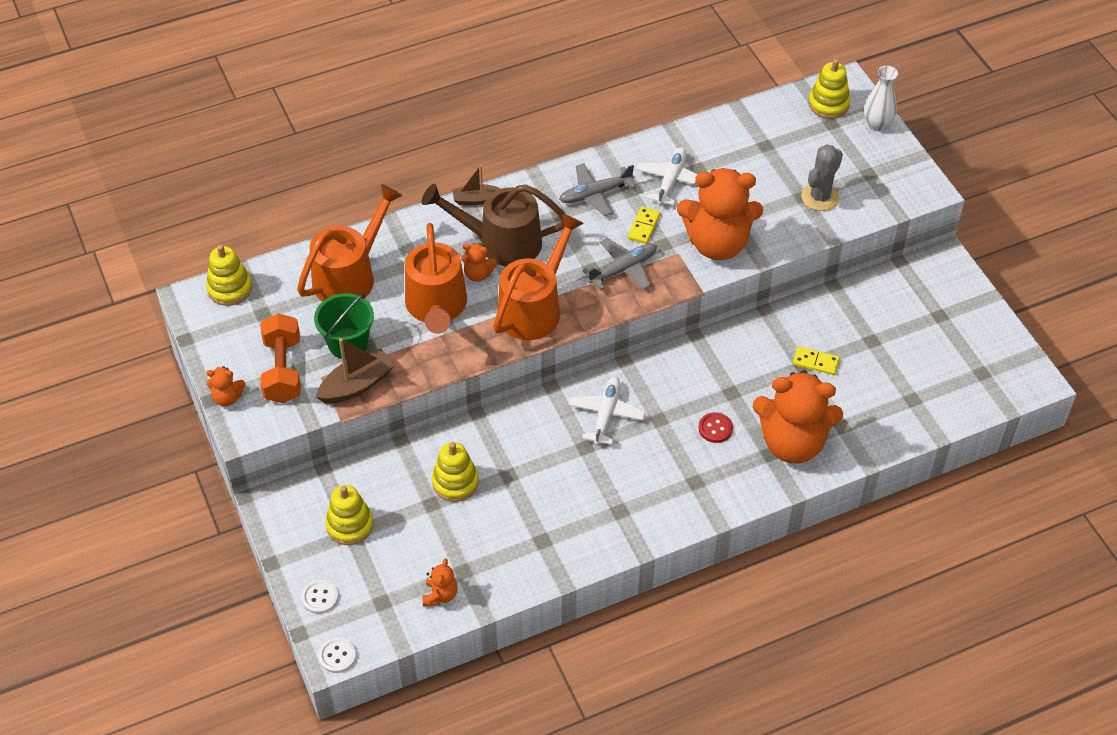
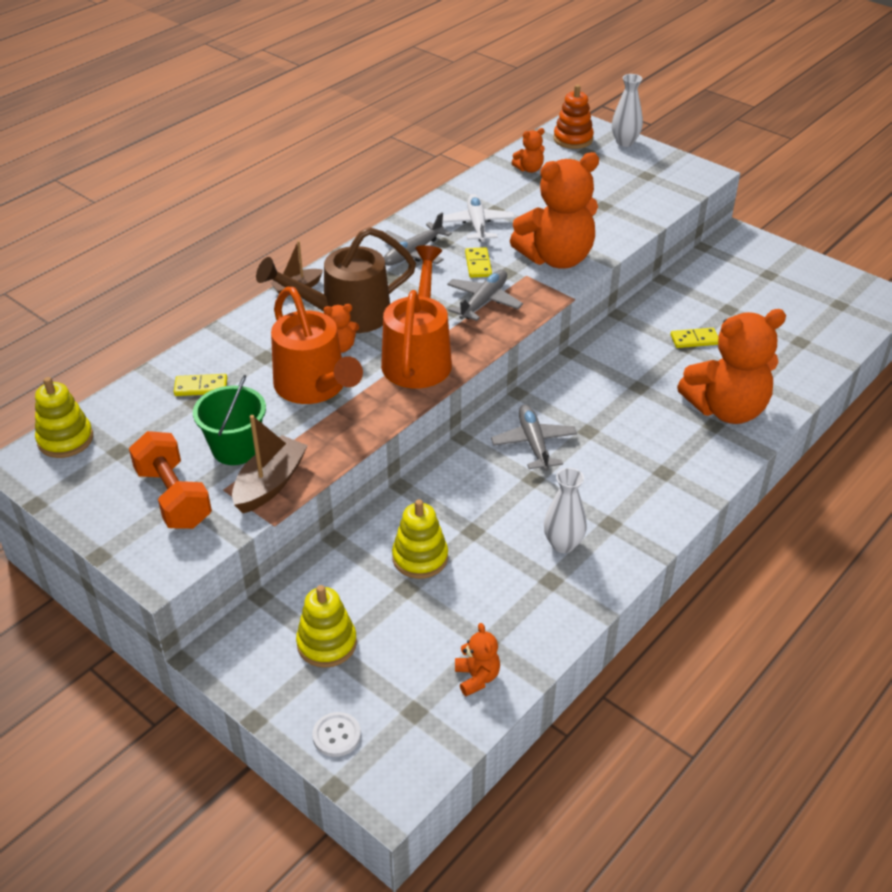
camera: 25 degrees left, 10 degrees down
orange teddy bear [206,366,246,406] -> orange teddy bear moved to [511,128,545,173]
orange watering can [297,184,403,302] -> yellow domino [174,374,227,396]
white button [318,637,356,673] -> none
white plane [568,376,645,445] -> grey plane [491,405,577,471]
red button [698,412,733,443] -> none
grey cactus [801,144,843,211] -> none
yellow stacking toy [808,59,850,119] -> orange stacking toy [554,85,594,149]
none -> white vase [544,468,587,553]

